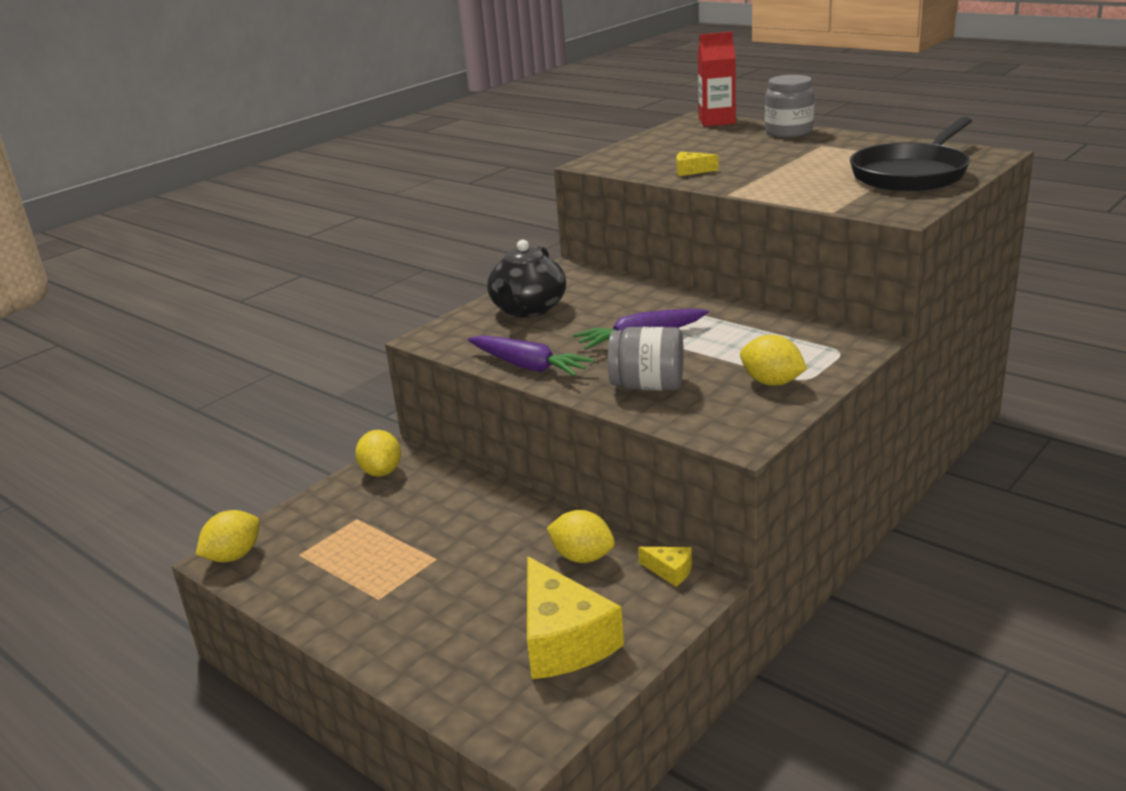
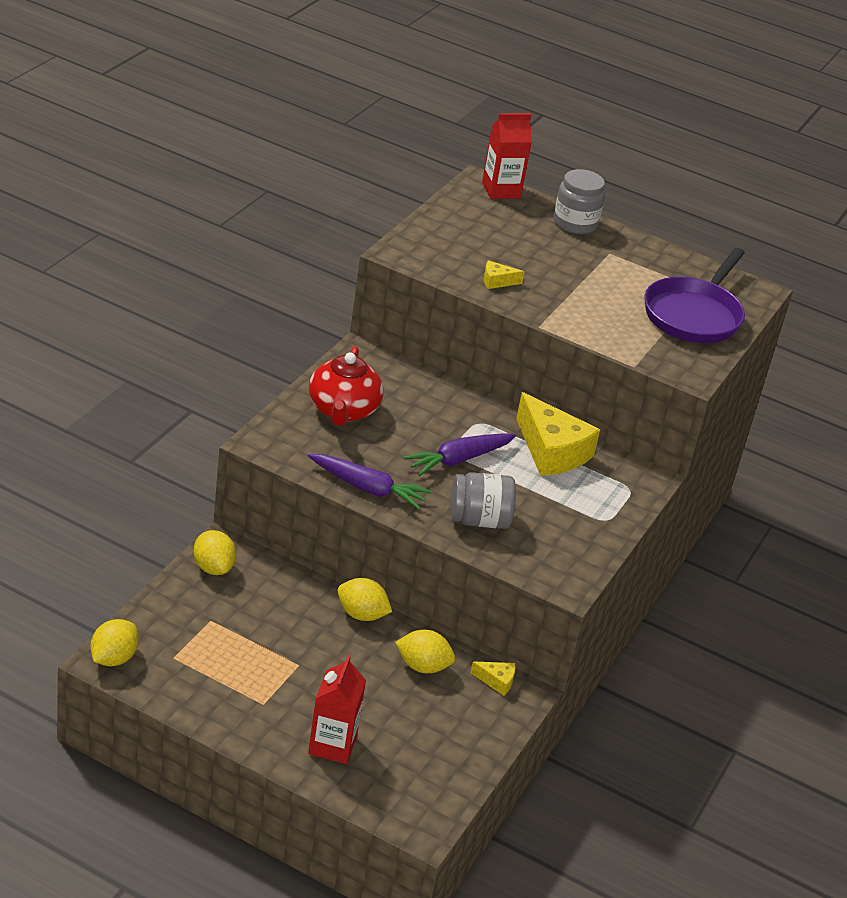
camera: 20 degrees left, 10 degrees up
black teapot [487,240,566,318] -> red teapot [309,346,384,426]
yellow cheese [527,556,624,679] -> yellow cheese moved to [516,392,600,476]
yellow lemon [740,335,807,386] -> yellow lemon moved to [337,578,392,621]
black pan [850,117,972,192] -> purple pan [644,248,745,343]
none -> red carton [308,655,366,764]

